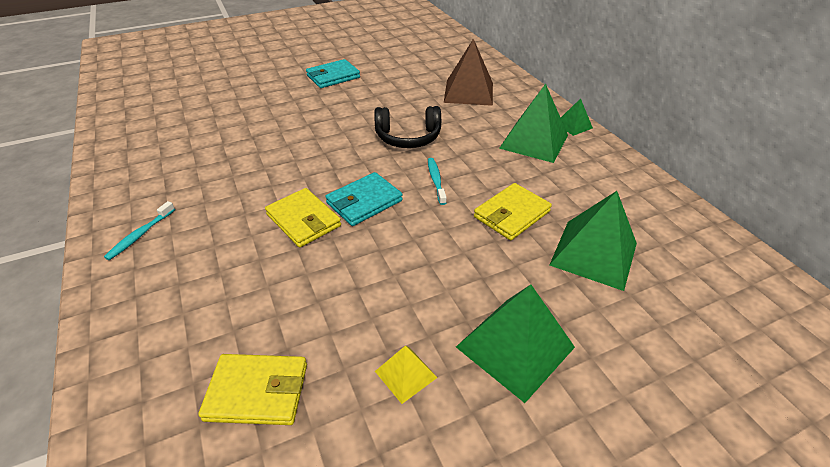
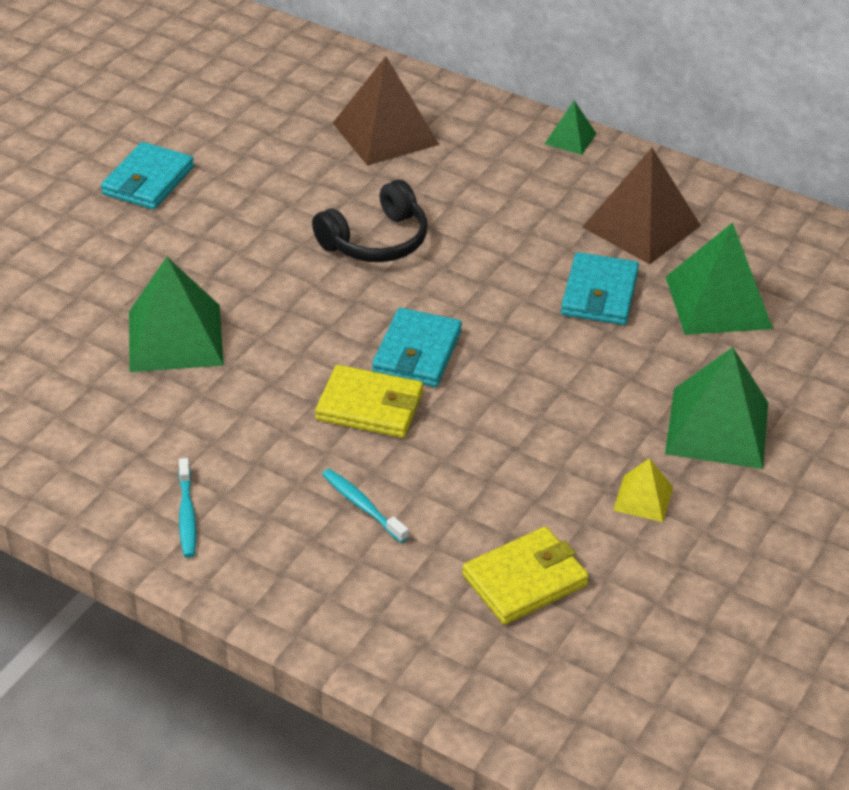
camera: 35 degrees left, 0 degrees up
turquoise toothbrush [428,158,446,205] -> turquoise toothbrush moved to [322,469,409,543]
yellow wallet [474,183,552,240] -> turquoise wallet [561,252,639,325]
green pyramid [499,84,568,163] -> green pyramid moved to [129,257,224,372]
none -> brown pyramid [583,148,701,264]

